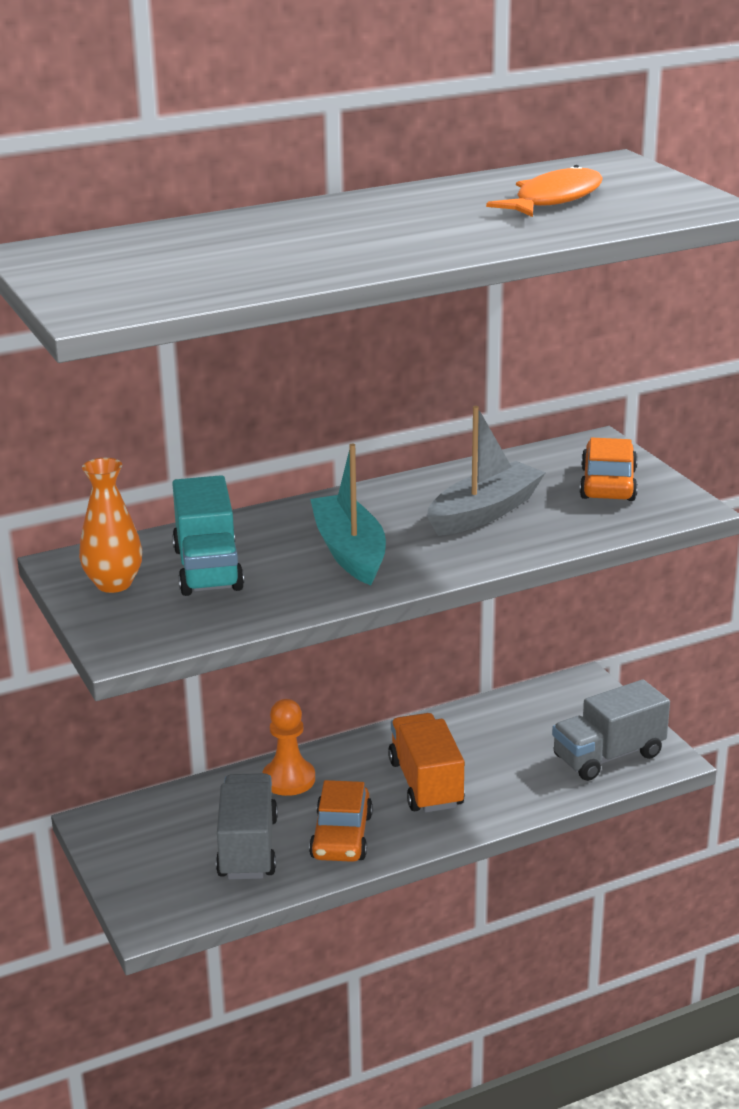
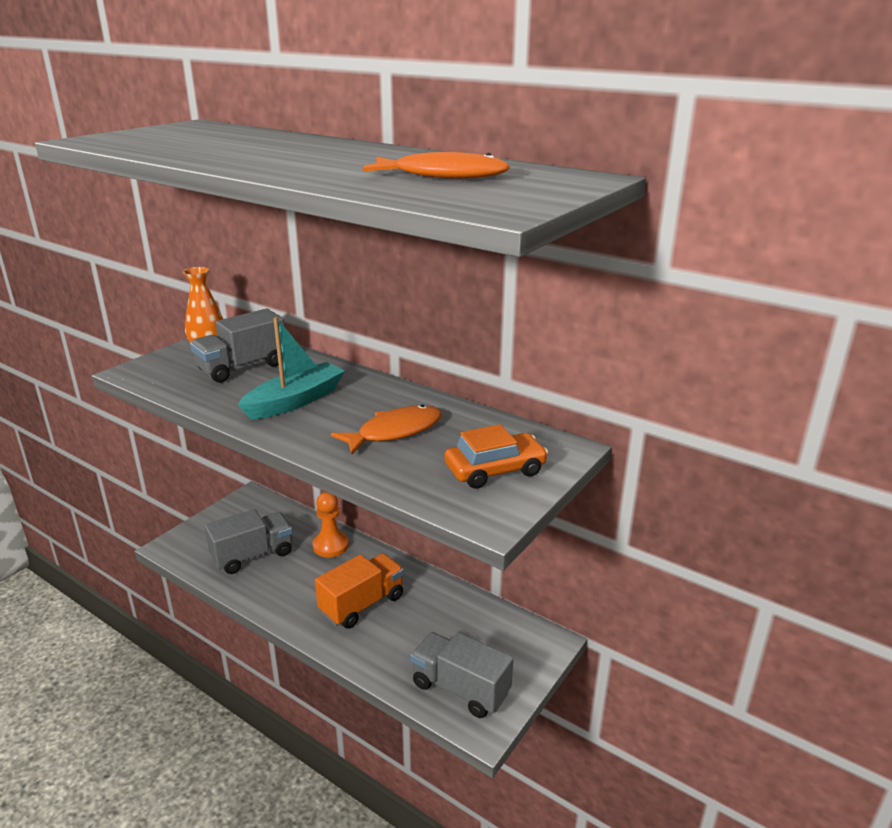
camera: 60 degrees right, 0 degrees up
turquoise truck [172,475,244,596] -> grey truck [190,309,285,383]
orange car [309,780,373,862] -> none
grey boat [427,406,546,536] -> orange fish [331,405,442,454]

